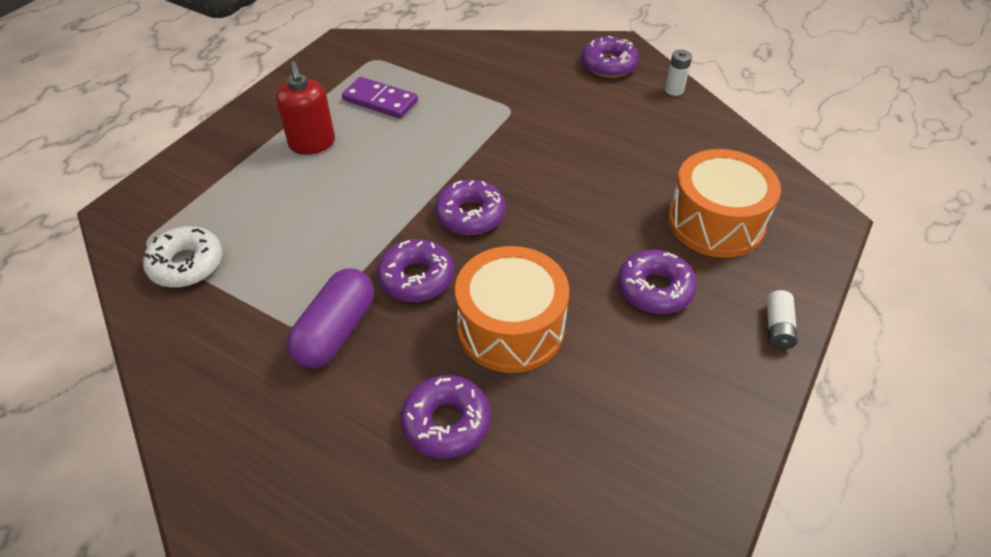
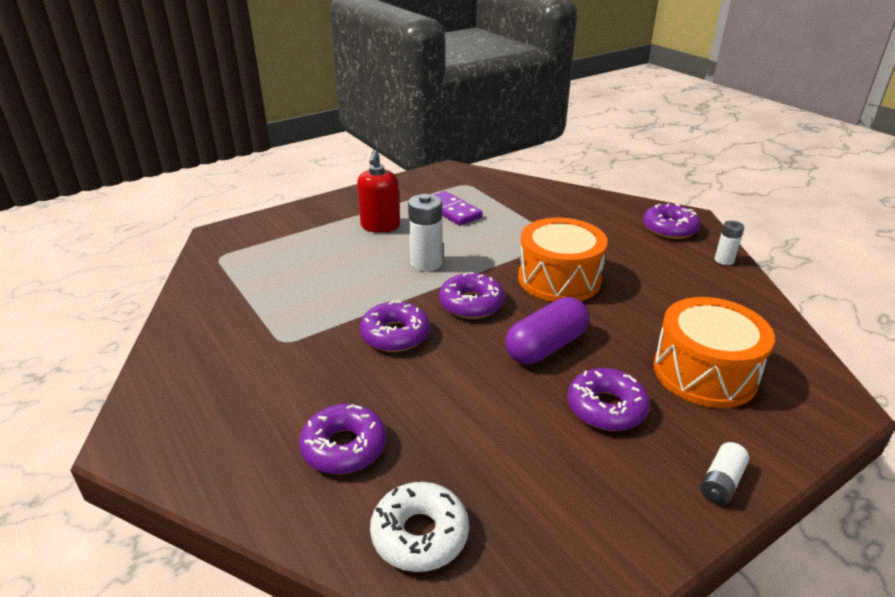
camera: 25 degrees right, 15 degrees down
white donut [143,226,223,288] -> white donut moved to [370,482,469,572]
purple capsule [286,269,374,368] -> purple capsule moved to [505,297,589,364]
orange drum [455,246,569,373] -> orange drum moved to [518,218,608,302]
none -> white battery [408,194,443,272]

